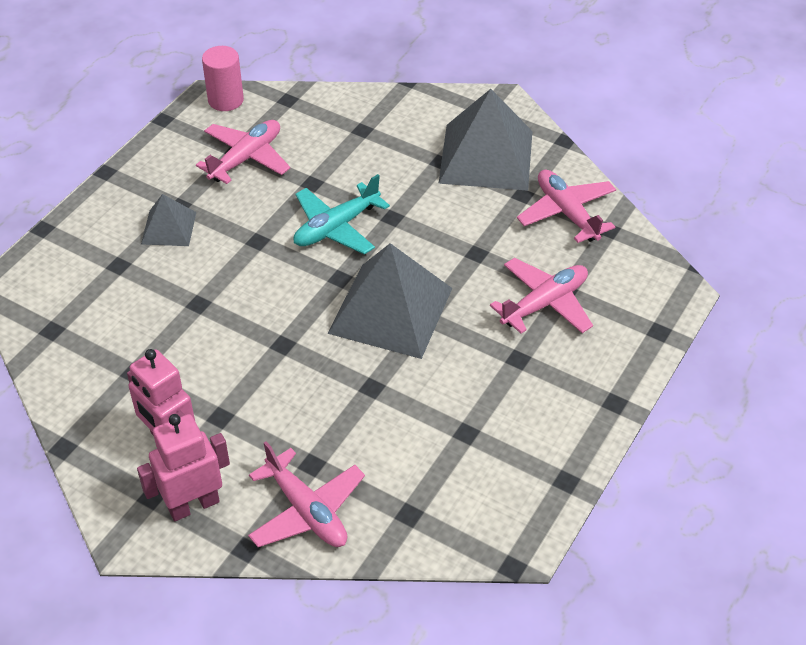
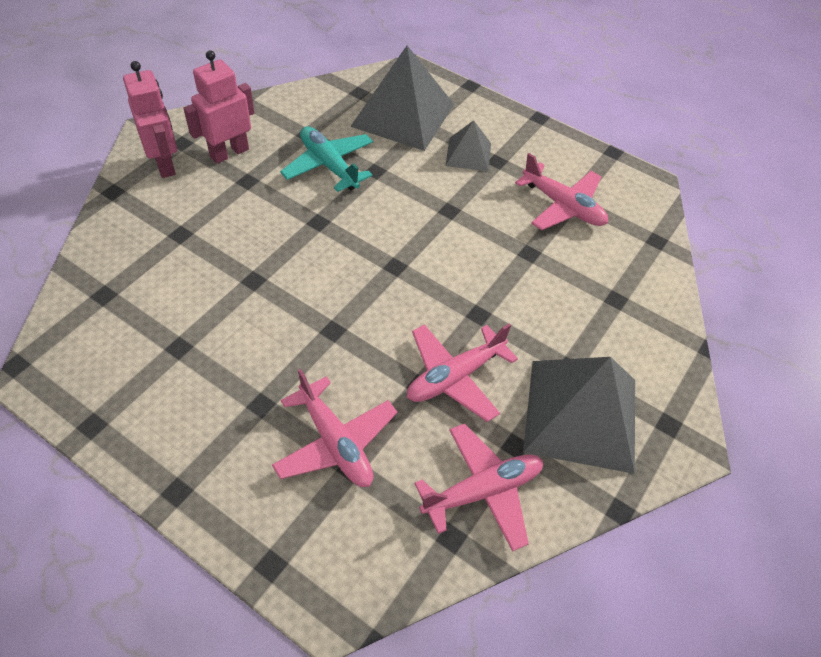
camera: 90 degrees right, 5 degrees up
pink cylinder [202,46,244,111] -> none
pink plane [248,441,365,547] -> pink plane moved to [407,323,518,422]
turquoise plane [294,174,390,254] -> turquoise plane moved to [280,127,373,192]
grey pyramid [327,243,452,359] -> grey pyramid moved to [350,46,454,151]

